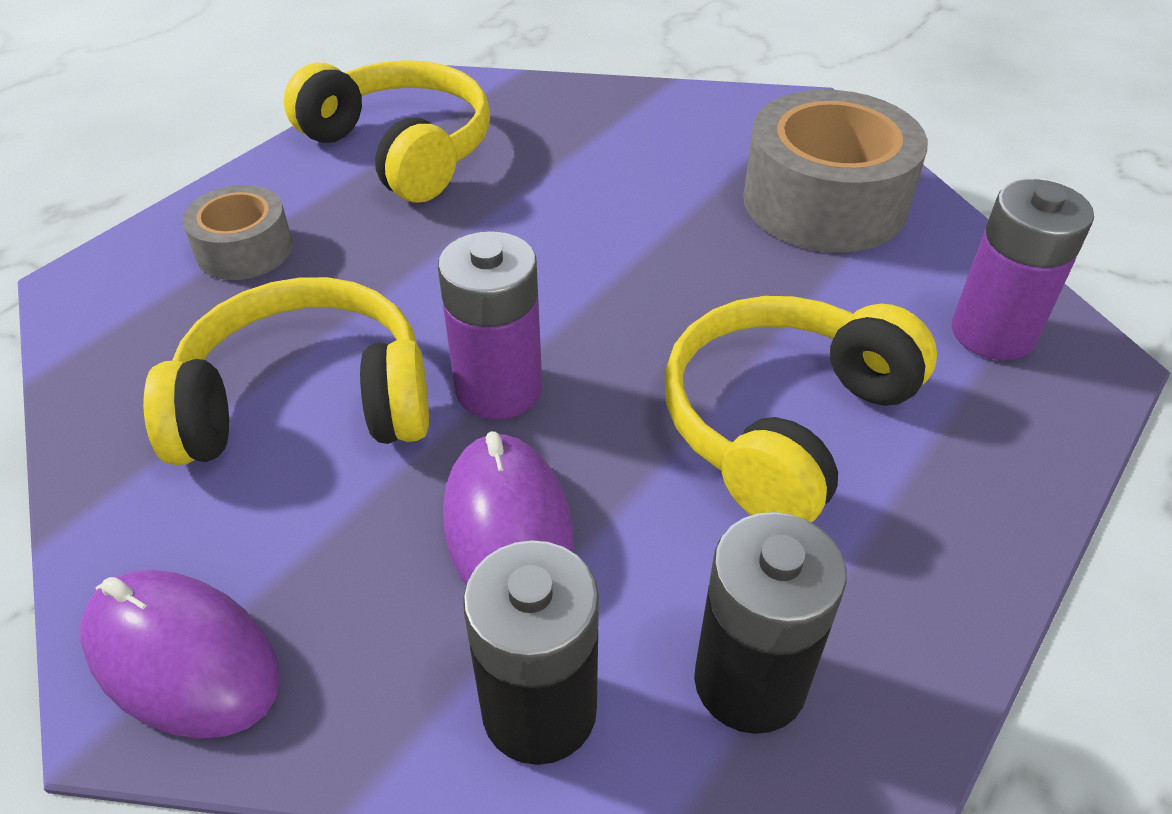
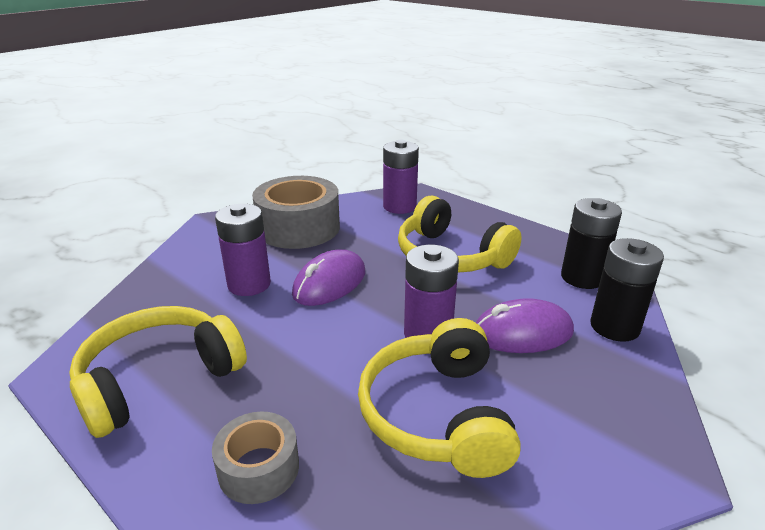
camera: 85 degrees left, 15 degrees down
purple mouse [80,570,280,739] -> purple mouse moved to [292,249,365,306]
none -> purple battery [215,204,271,296]

